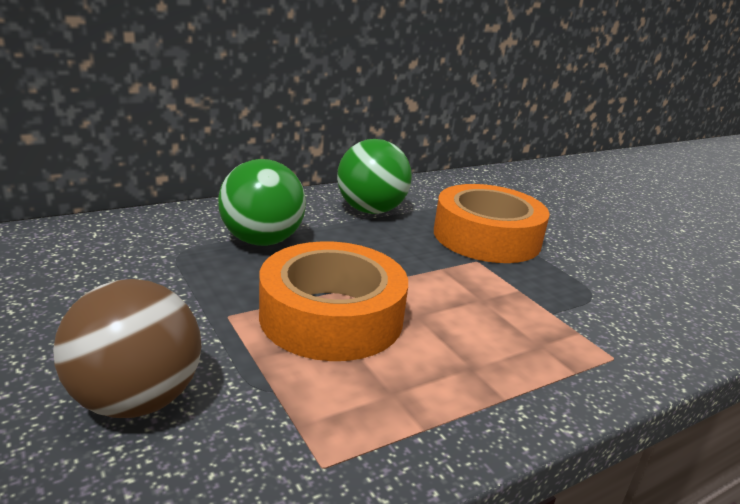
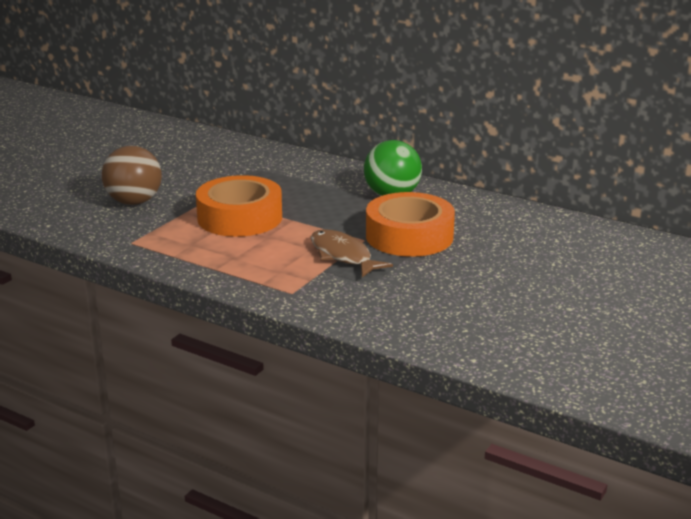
camera: 65 degrees right, 0 degrees up
green ball [218,159,306,246] -> none
none -> brown fish [311,229,393,277]

